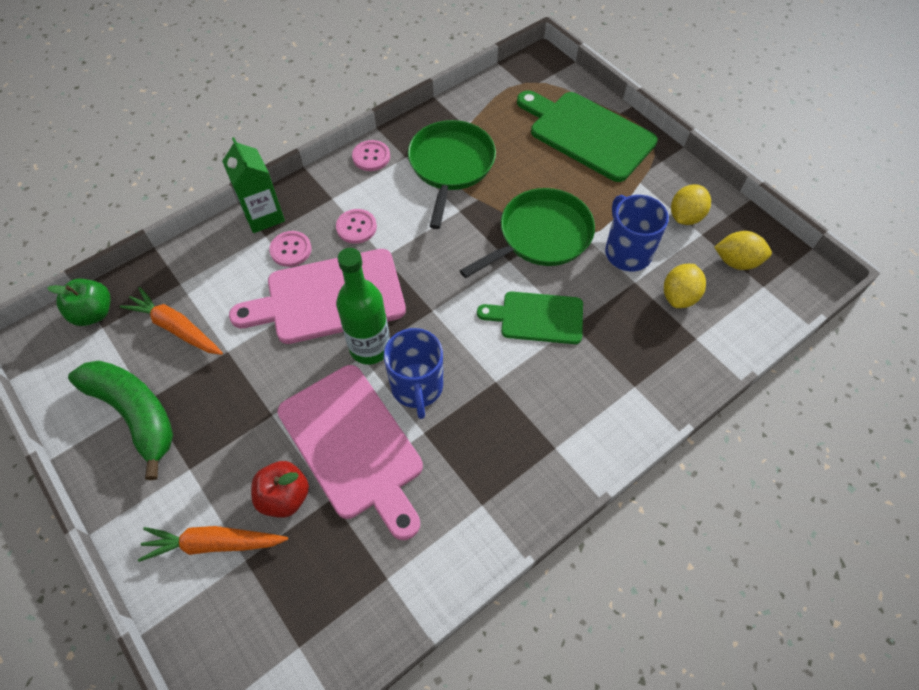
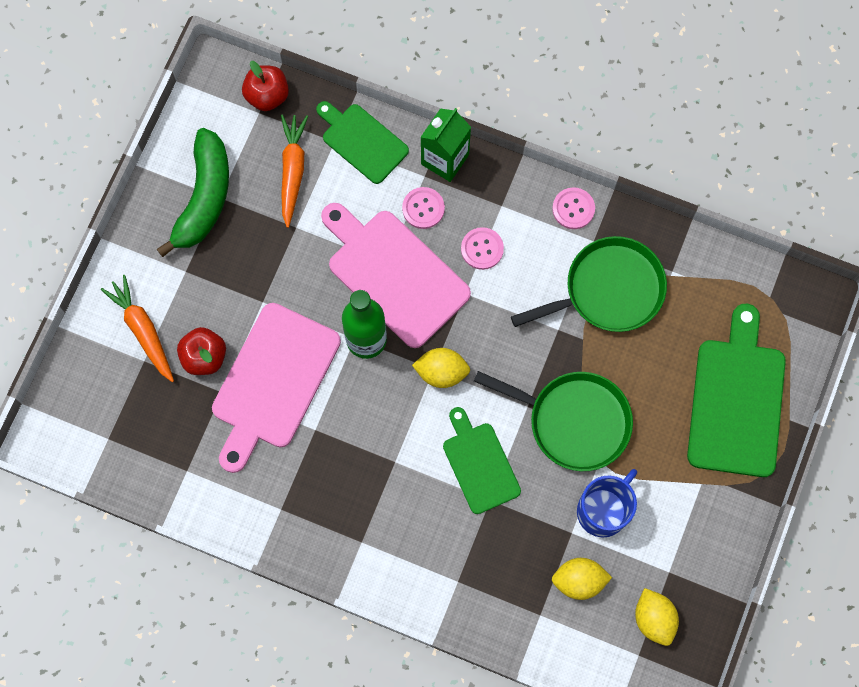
camera: 60 degrees right, 15 degrees up
green apple [47,278,110,326] -> red apple [242,61,289,111]
blue mug [384,328,443,419] -> none
yellow lemon [671,184,711,225] -> yellow lemon moved to [412,348,470,388]
none -> green cutting board [316,101,409,184]

